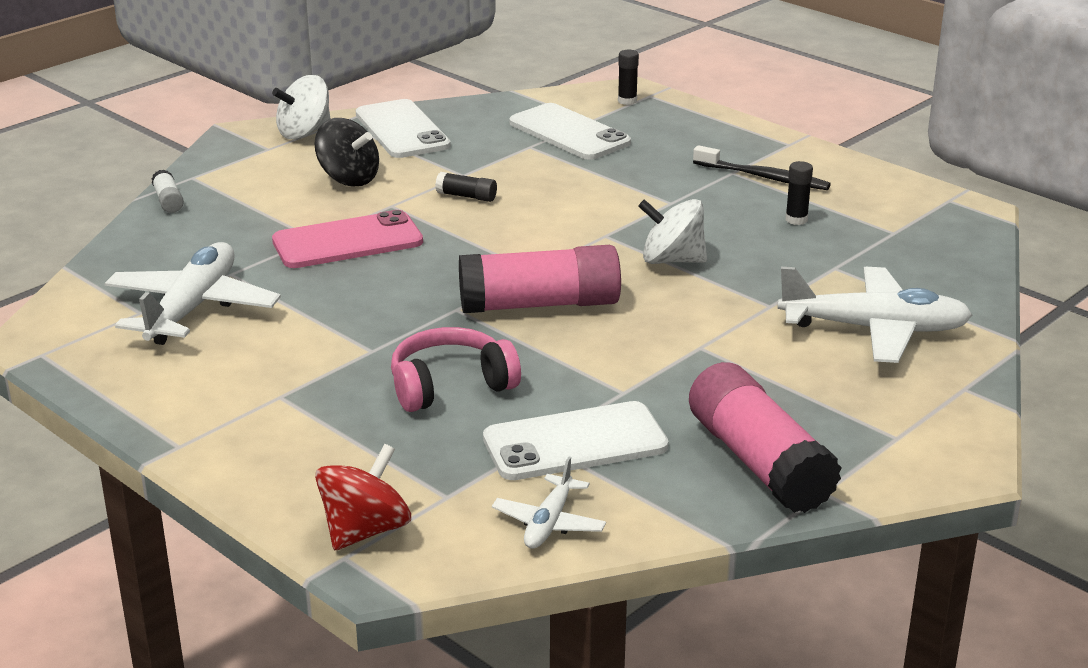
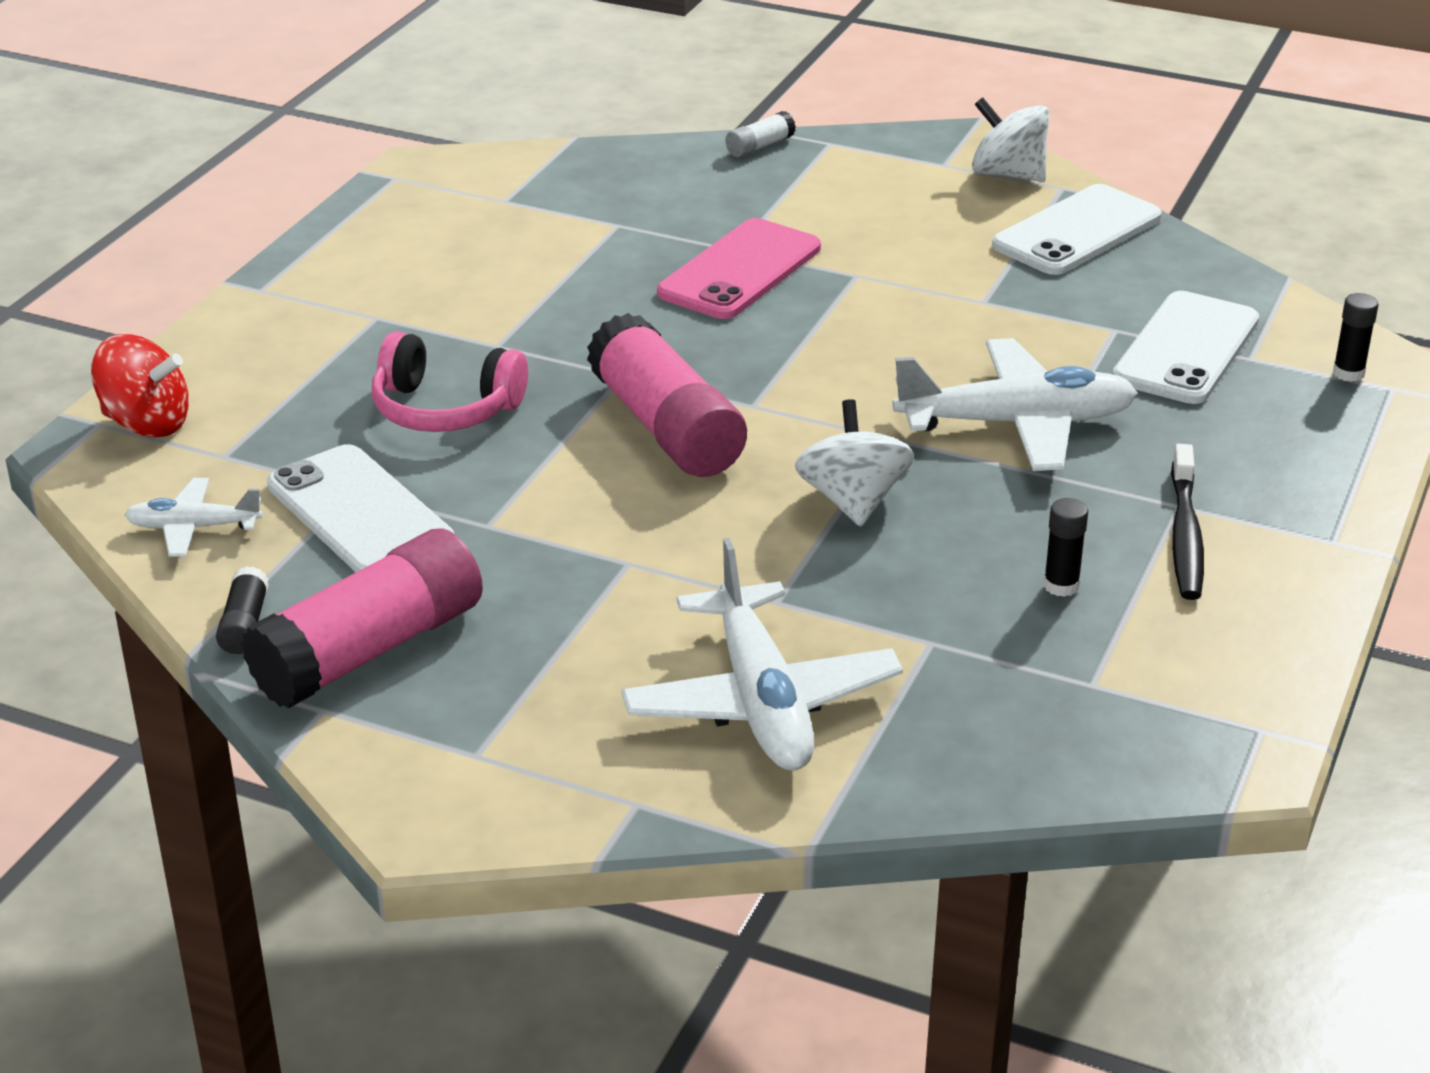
camera: 70 degrees right, 5 degrees up
white plane [104,242,281,345] -> white plane moved to [893,338,1138,471]
pink phone [272,210,423,268] -> pink phone turned 75 degrees clockwise [657,218,821,319]
black spinning top [314,118,379,187] -> none
pink headphones [391,327,521,412] -> pink headphones turned 150 degrees clockwise [372,331,528,432]
black glue stick [435,172,497,202] -> black glue stick moved to [216,566,269,654]

